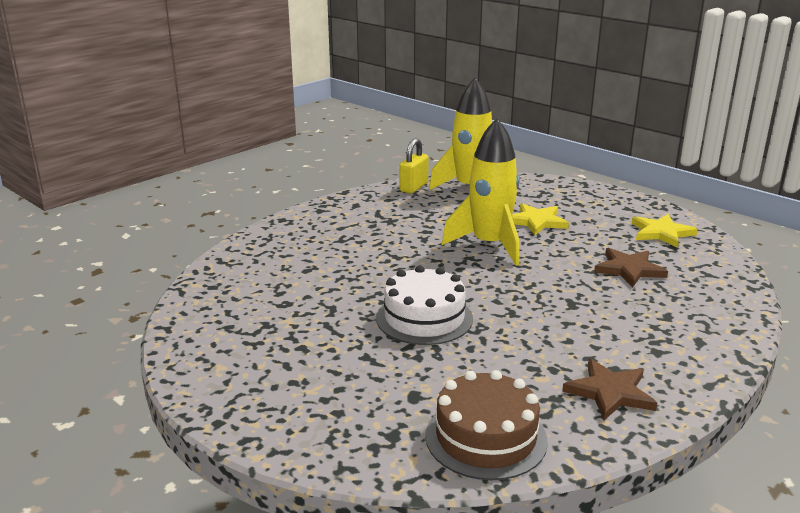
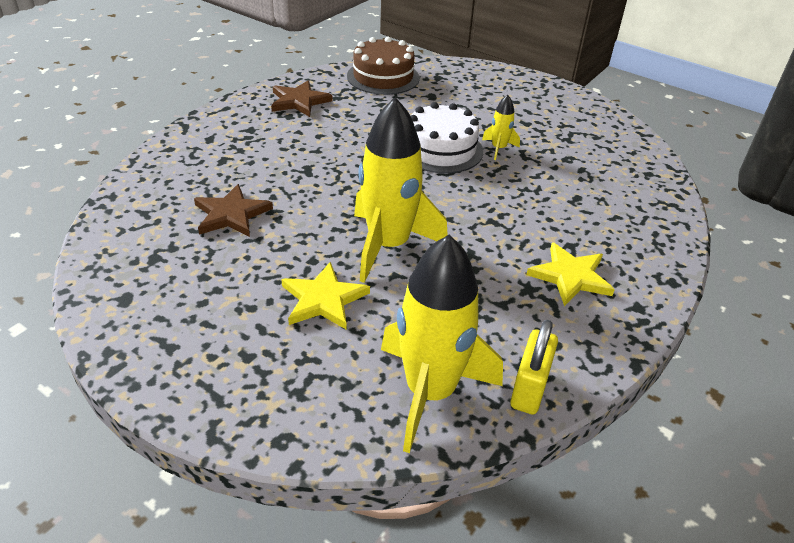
camera: 170 degrees right, 15 degrees up
yellow star [632,214,698,248] -> yellow star moved to [526,242,615,306]
none -> yellow rocket [482,95,520,160]

